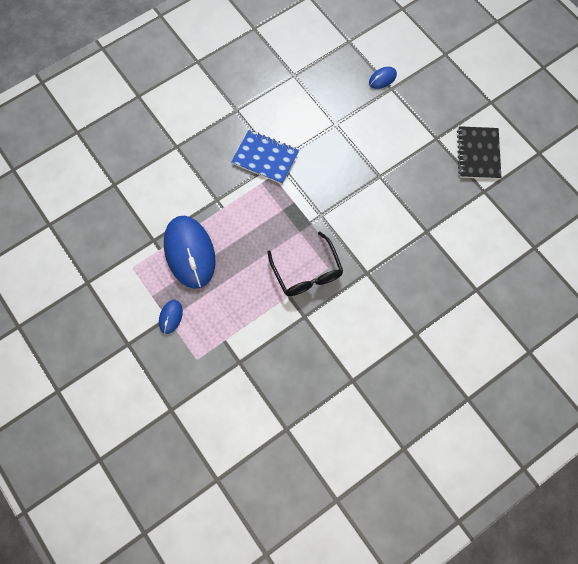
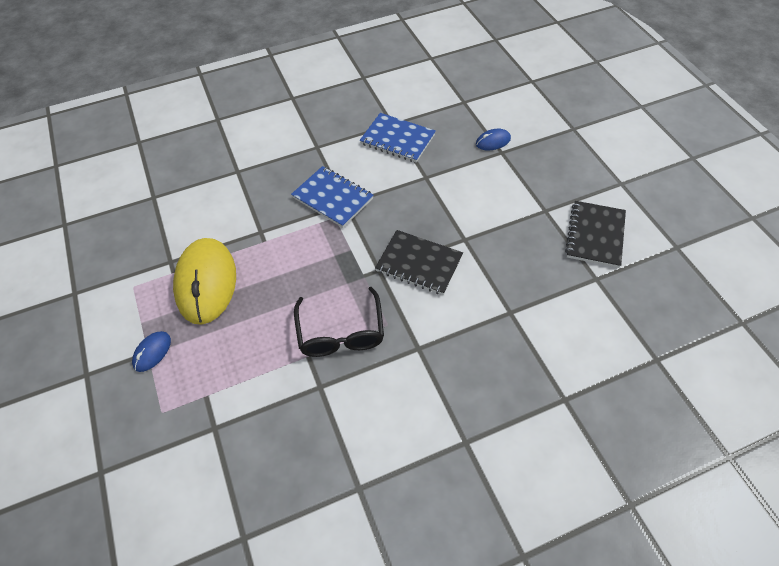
camera: 15 degrees right, 15 degrees down
blue mouse [164,216,216,289] -> yellow mouse [173,238,236,325]
none -> blue notebook [360,113,436,163]
none -> black notebook [375,230,463,295]

